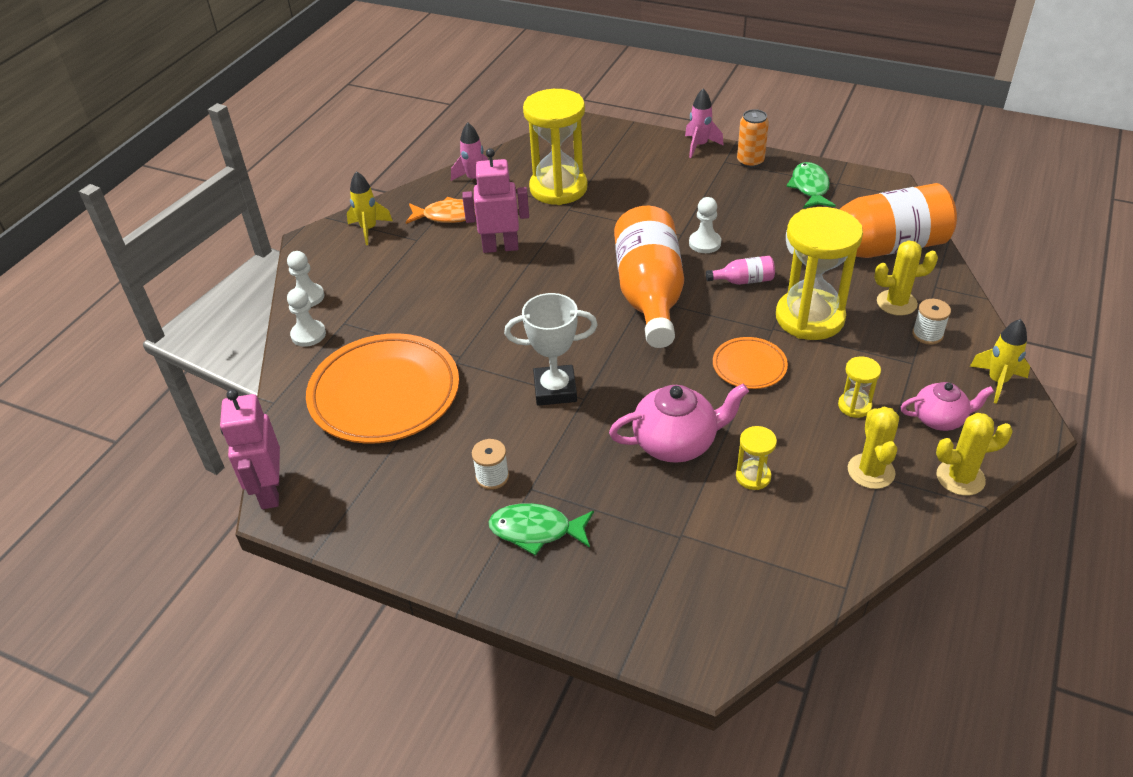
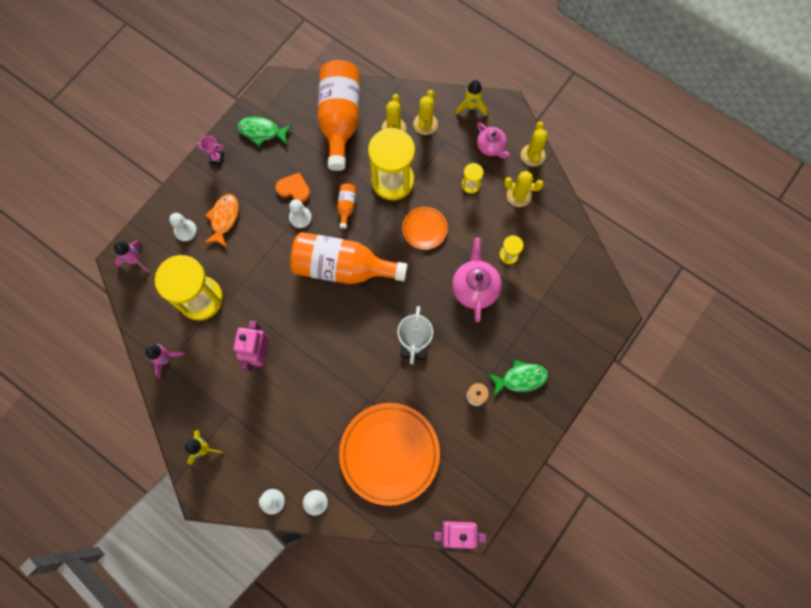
camera: 80 degrees left, 30 degrees up
orange fish [405,197,476,224] -> orange fish moved to [204,194,239,248]
green fish [488,503,594,556] -> green fish turned 120 degrees counterclockwise [488,360,548,396]
pink rocket [685,89,724,158] -> pink rocket moved to [114,241,149,272]
pink bottle [706,256,775,285] -> orange bottle [337,184,356,229]
orange can [737,109,769,168] -> pink trophy [196,136,224,165]
pink teapot [901,382,994,431] -> pink teapot turned 135 degrees clockwise [477,122,510,159]
white spool [912,299,951,345] -> yellow cactus [413,90,438,135]
none -> white pawn [169,213,197,242]
none -> orange heart [275,172,310,202]

